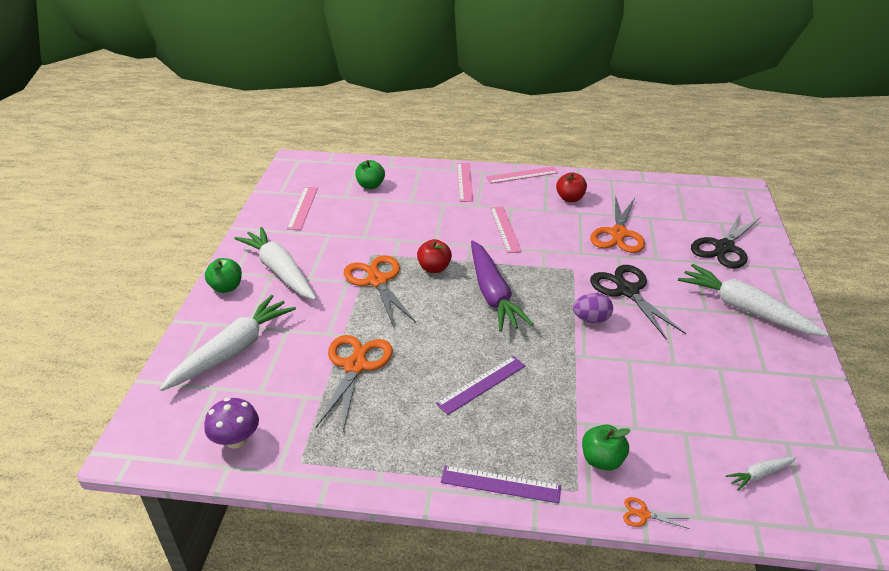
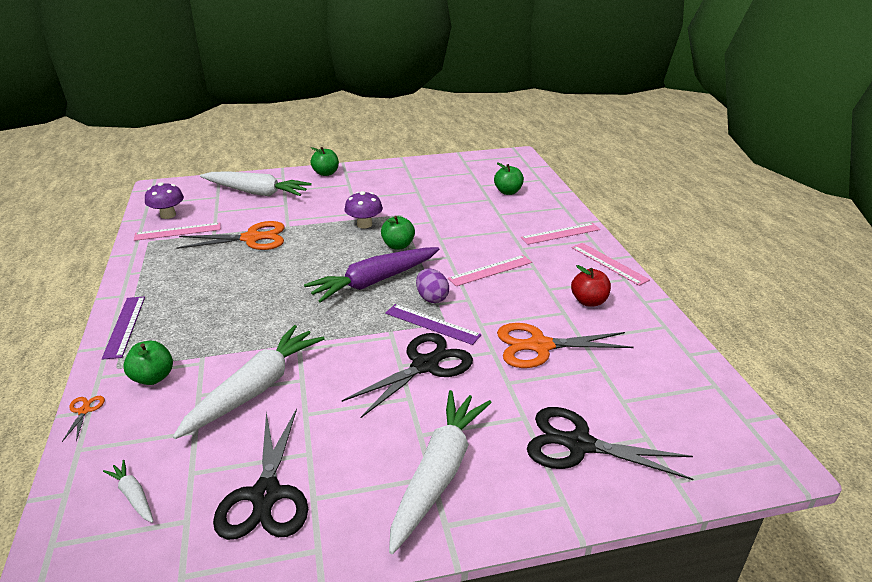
camera: 70 degrees right, 5 degrees down
white carrot [234,227,317,300] -> white carrot moved to [173,325,325,439]
pink ruler [287,187,318,230] -> pink ruler moved to [134,223,221,241]
orange scissors [344,255,416,327] -> purple mushroom [345,191,383,228]
red apple [417,239,452,273] -> green apple [381,216,415,249]
purple ruler [436,356,525,415] -> purple ruler moved to [385,304,482,345]
purple egg [573,293,613,323] -> purple egg moved to [416,268,449,303]
none -> black scissors [213,408,308,540]

